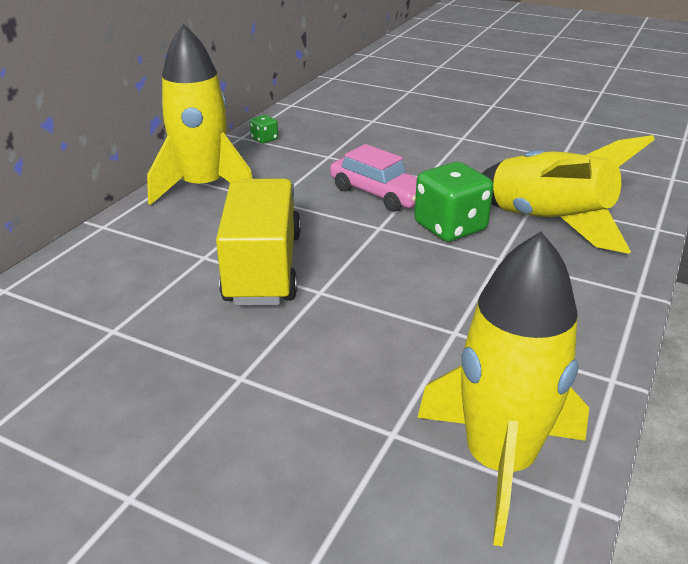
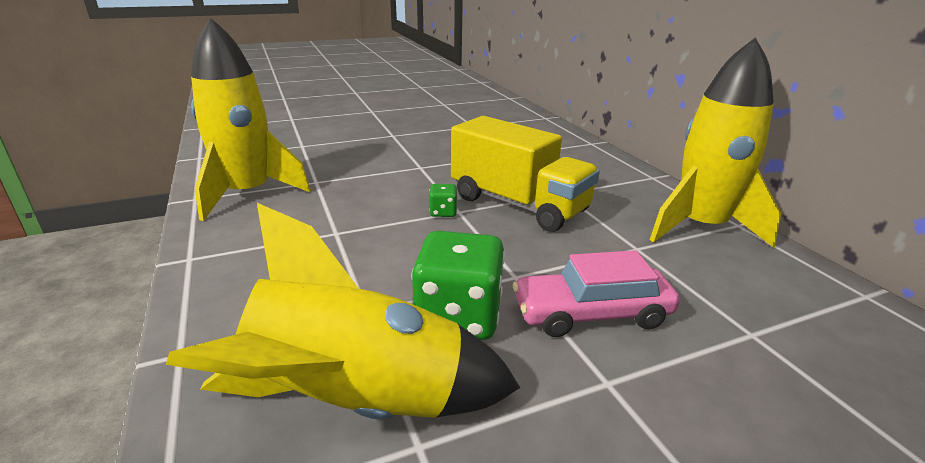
camera: 130 degrees right, 5 degrees down
green dice [250,115,278,144] -> green dice moved to [429,184,457,217]

